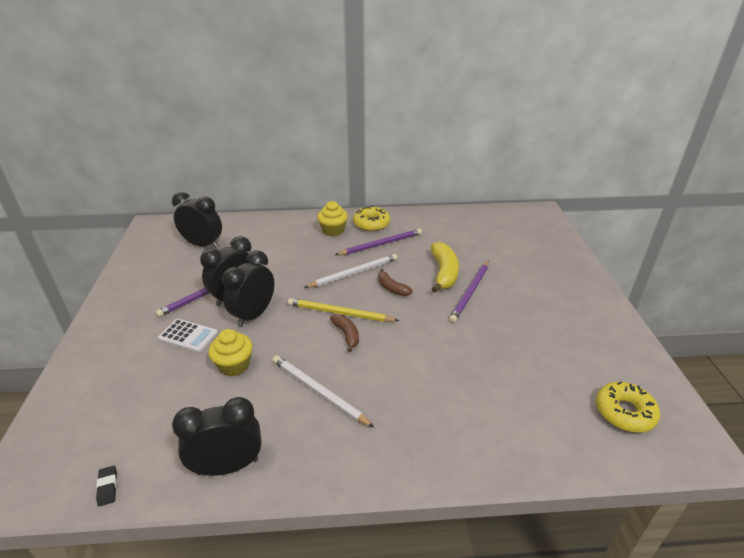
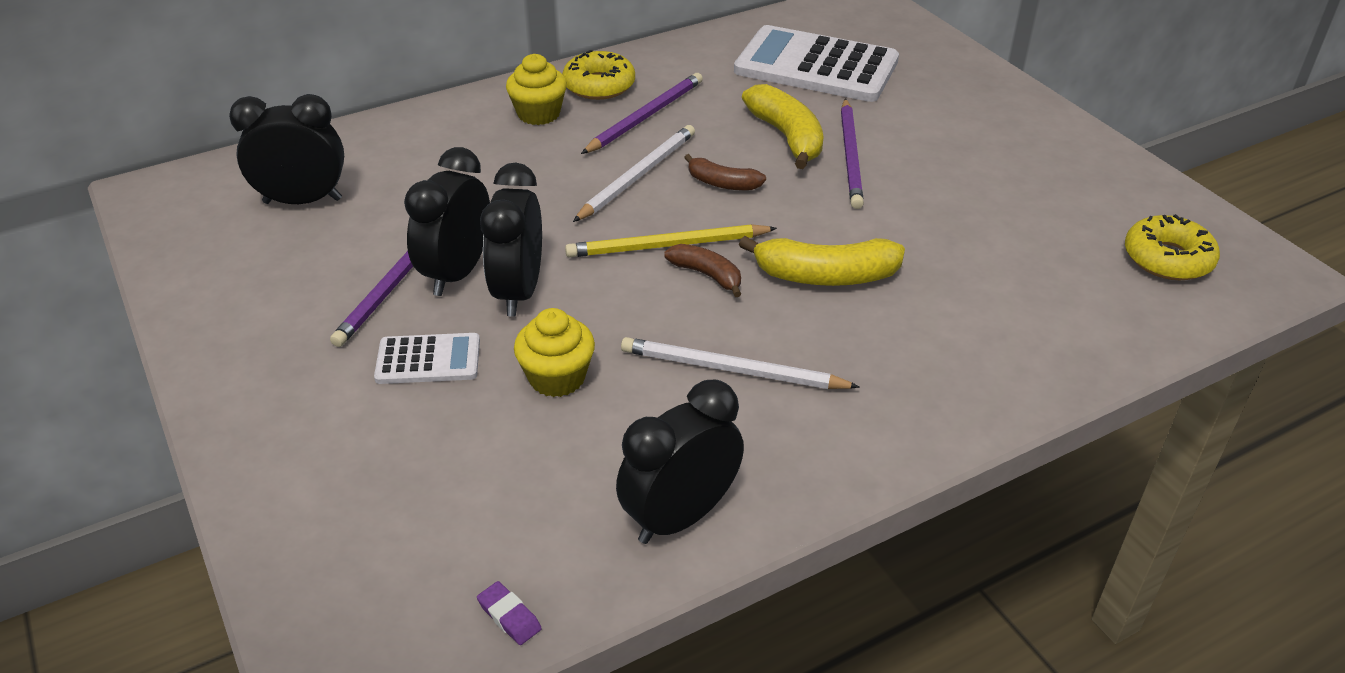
camera: 25 degrees left, 5 degrees up
black eraser [96,466,117,506] -> purple eraser [477,581,542,645]
none -> white calculator [734,25,899,102]
none -> yellow banana [739,236,905,286]

